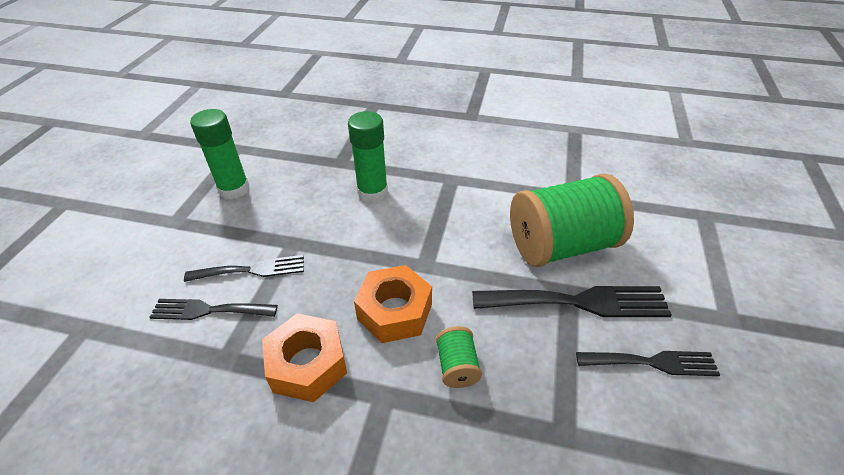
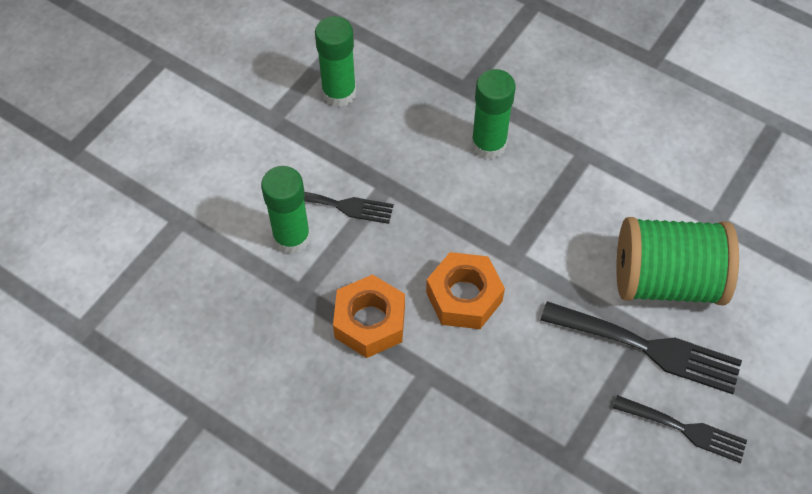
camera: 20 degrees right, 15 degrees up
black fork [149,299,278,320] -> green glue stick [261,166,311,254]
green spool [436,326,482,388] -> none

